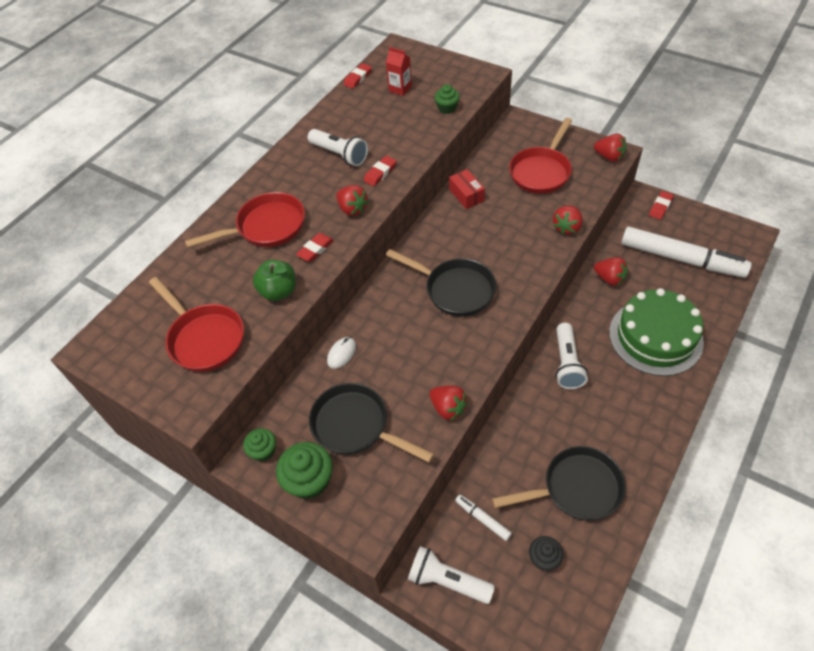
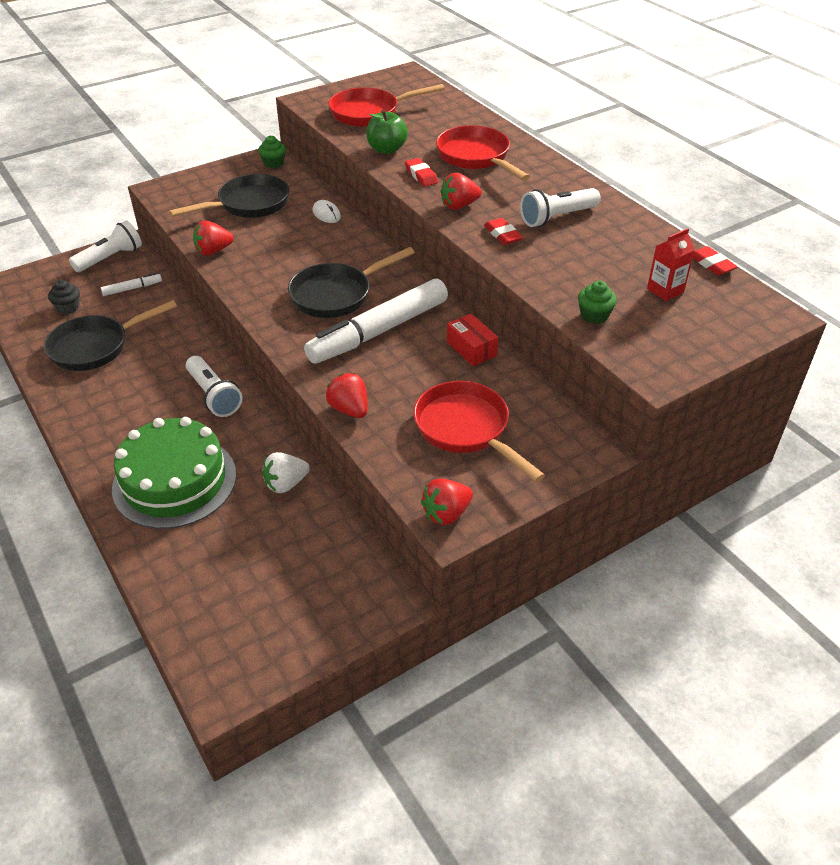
camera: 110 degrees right, 10 degrees down
red pan [185,192,305,248] -> red pan turned 150 degrees clockwise [436,125,530,181]
green cupcake [276,442,333,499] -> none
red box [449,169,485,209] -> red box turned 60 degrees clockwise [447,314,498,366]
black pan [492,446,626,520] -> black pan turned 45 degrees clockwise [44,300,177,371]
white flashlight [555,323,588,389] -> white flashlight turned 150 degrees counterclockwise [186,356,243,417]
red strawberry [594,257,628,286] -> white strawberry [262,452,310,493]
white marker [621,227,752,278] -> white marker moved to [304,279,448,364]
red eraser [649,191,674,220] -> none

